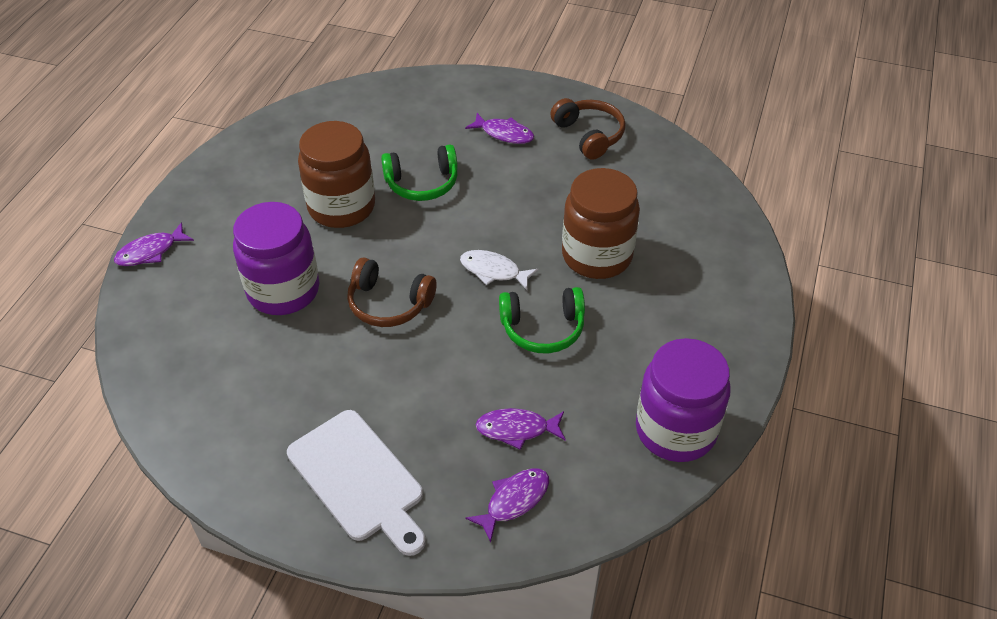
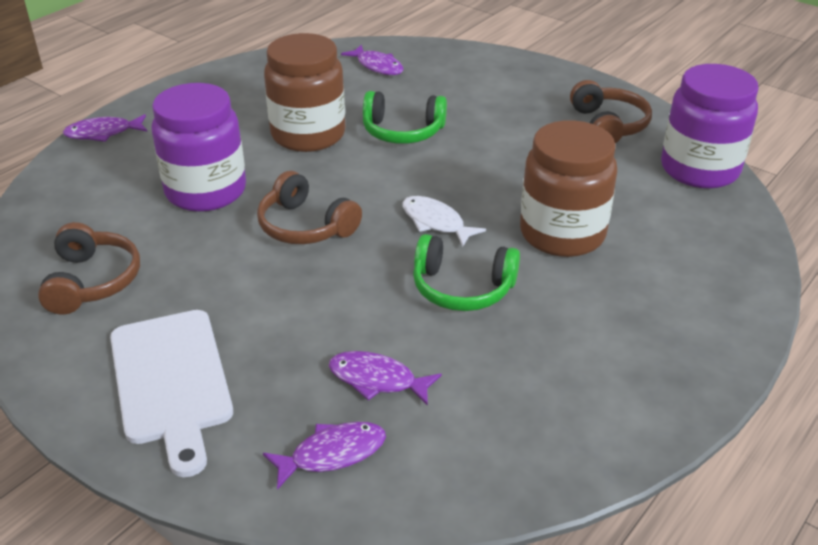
camera: 20 degrees right, 10 degrees down
purple fish [465,113,534,144] -> purple fish moved to [341,45,403,75]
purple jar [636,338,731,462] -> purple jar moved to [661,64,759,189]
none -> brown headphones [38,222,140,315]

